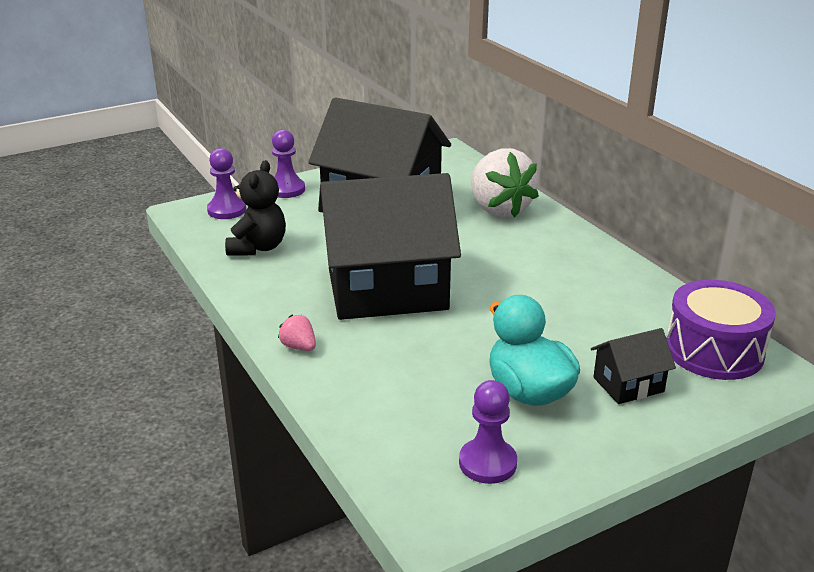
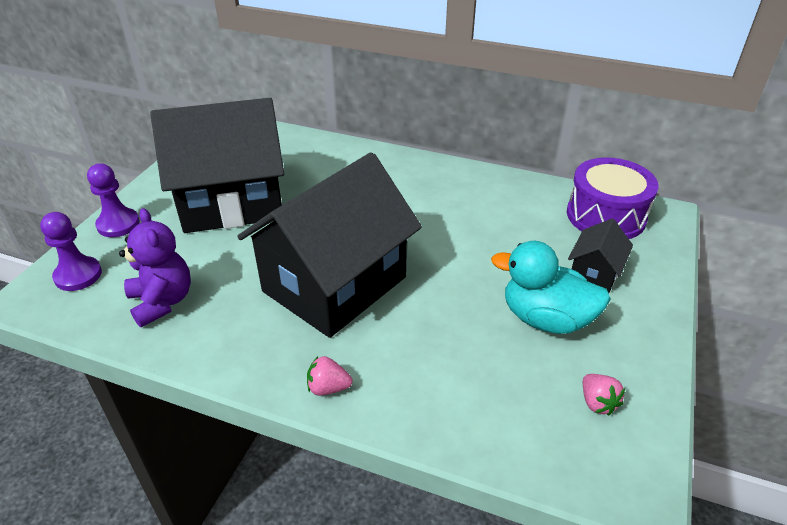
camera: 40 degrees left, 10 degrees up
black teddy bear [225,160,286,255] -> purple teddy bear [119,208,191,327]
purple pawn [459,380,517,484] -> pink strawberry [583,374,625,416]
white strawberry [471,148,539,217] -> none

